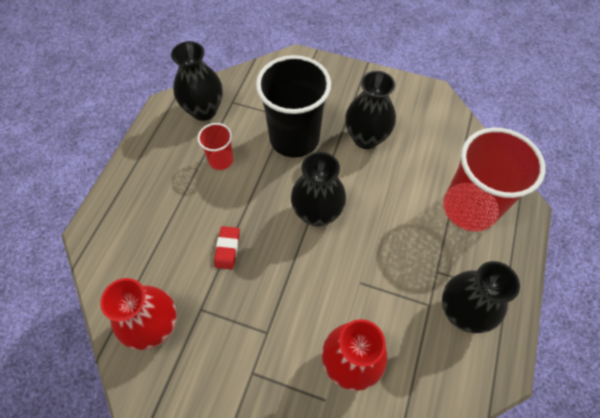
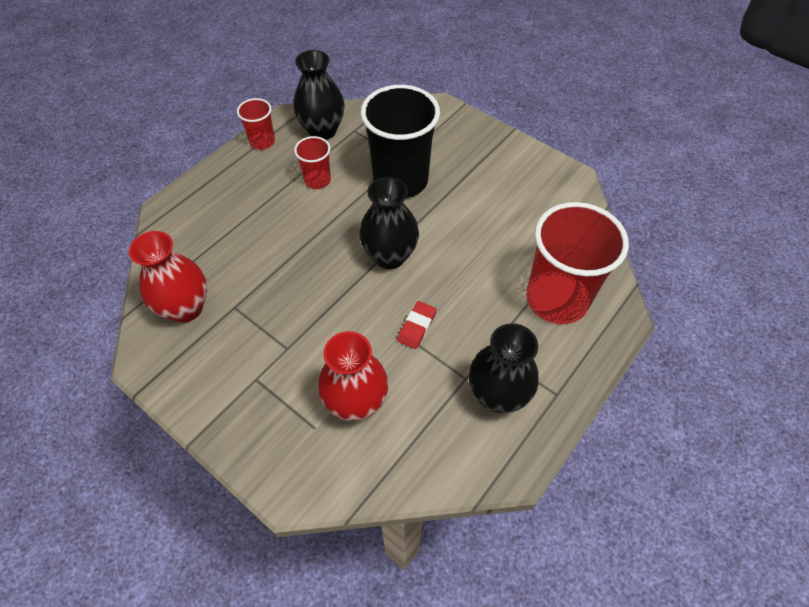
camera: 20 degrees right, 5 degrees down
red eraser [214,226,240,269] -> red eraser moved to [397,301,436,349]
black vase [345,71,396,149] -> none
none -> red cup [237,98,275,150]

